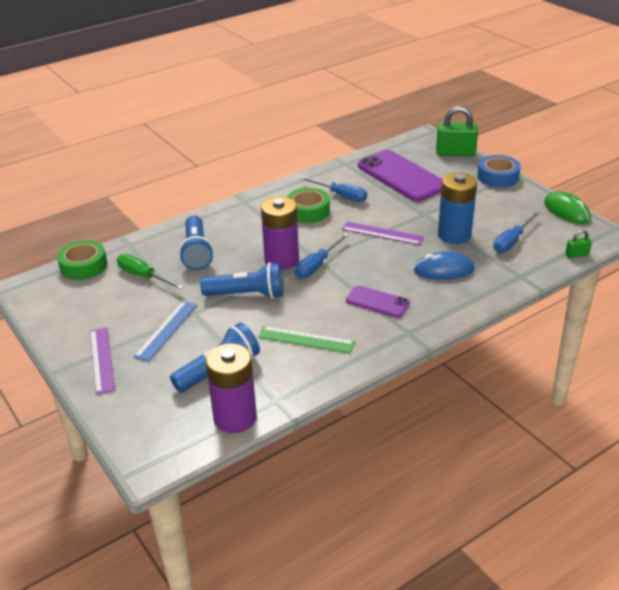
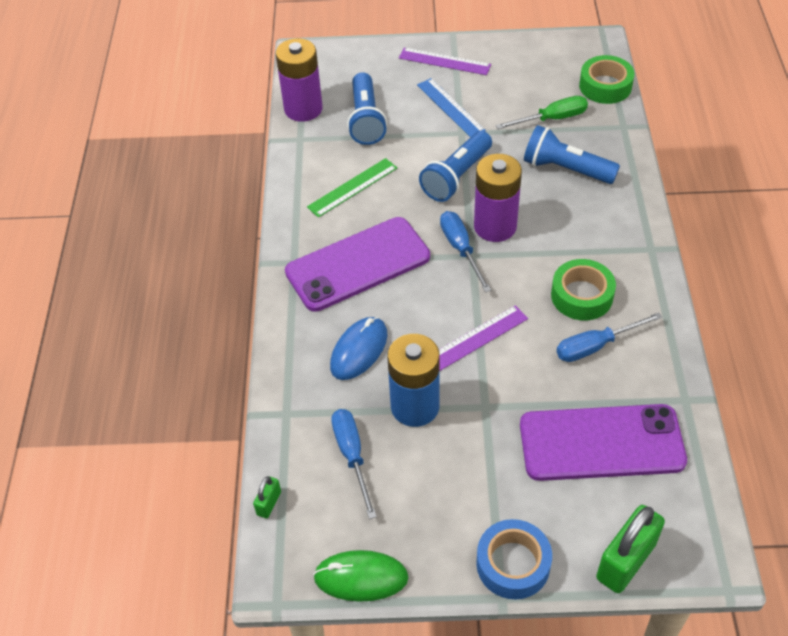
camera: 125 degrees right, 15 degrees up
purple phone [346,285,410,318] -> purple phone [285,217,430,312], size x1.93

